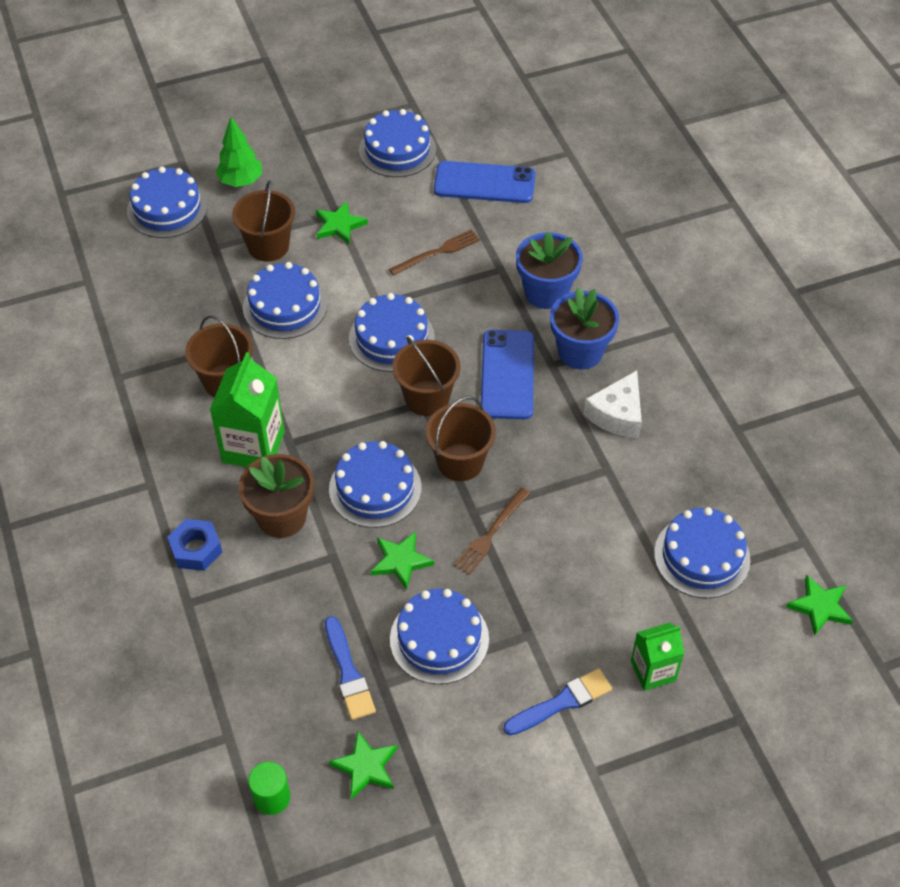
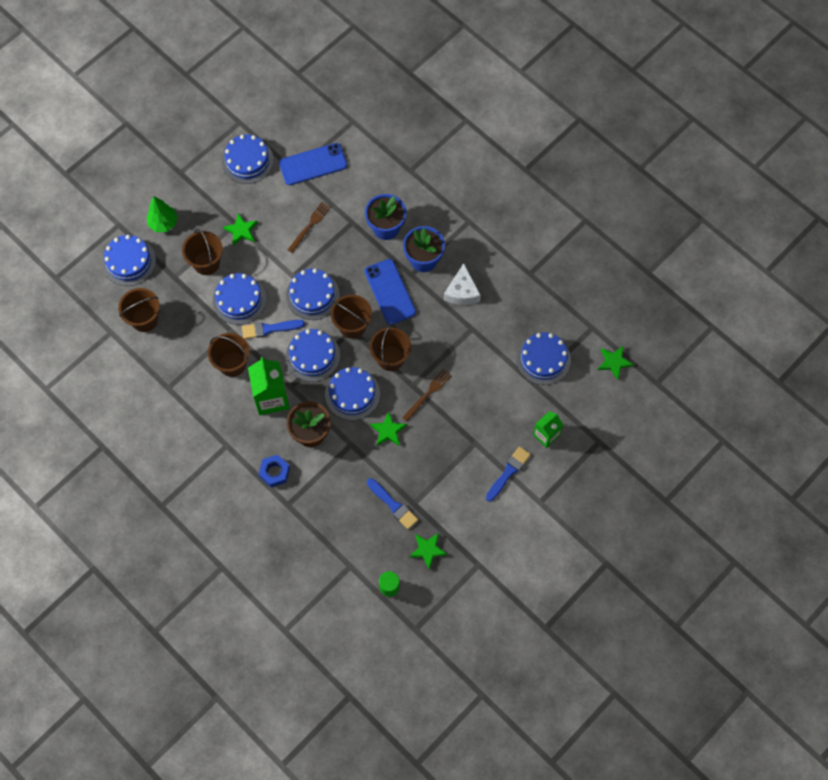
camera: 25 degrees left, 15 degrees up
blue cake [390,589,489,684] -> blue cake moved to [286,329,340,382]
brown fork [454,488,530,575] -> brown fork turned 150 degrees counterclockwise [402,369,452,422]
none -> brown bucket [118,288,160,332]
none -> blue brush [242,320,305,339]

